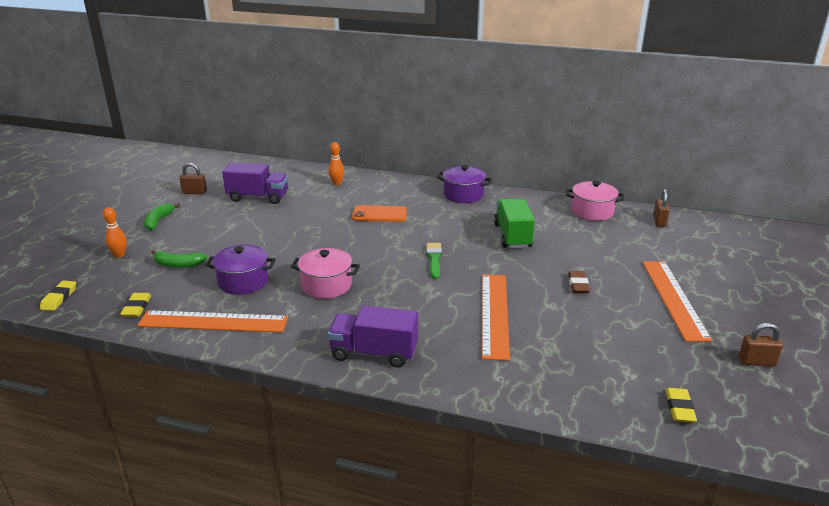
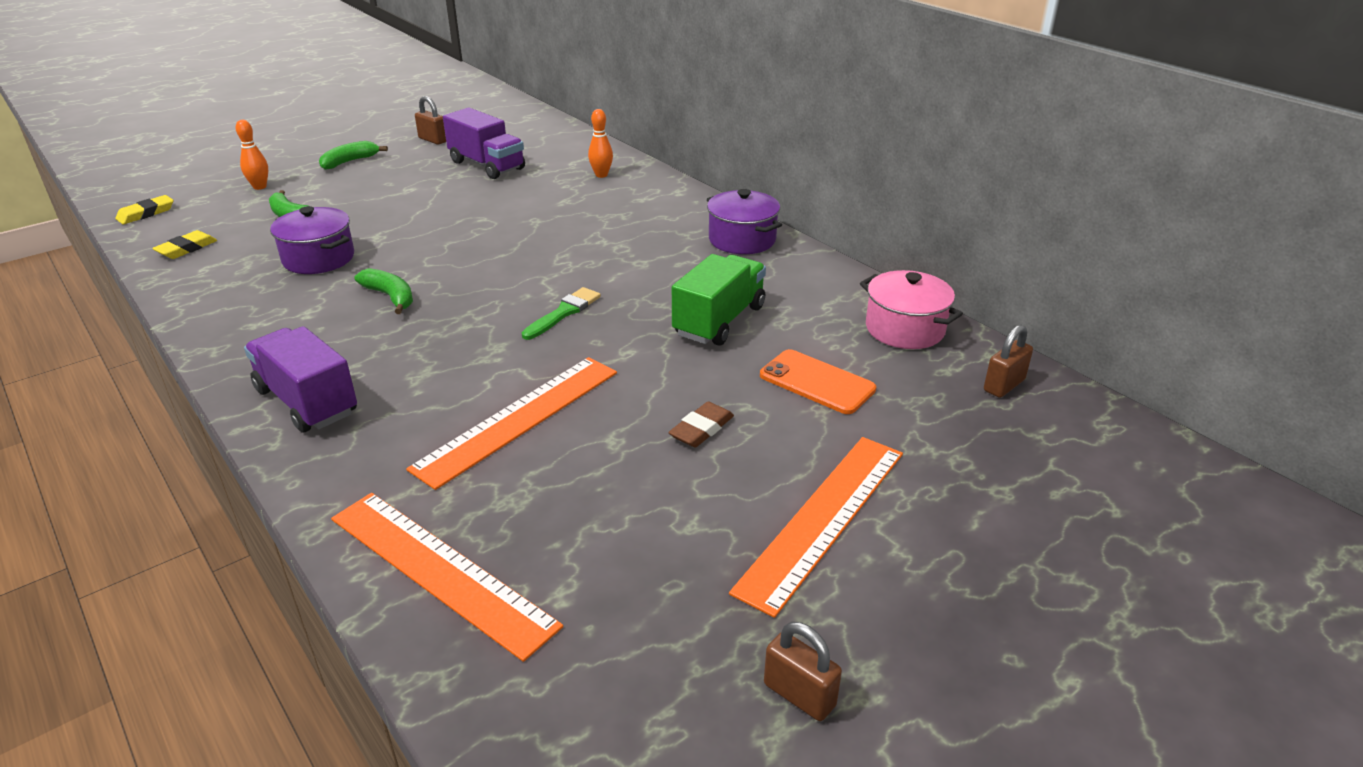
camera: 35 degrees right, 5 degrees up
orange ruler [137,310,288,333] -> orange ruler moved to [331,493,563,662]
pink pot [291,248,360,299] -> green banana [355,268,413,314]
orange phone [352,205,407,222] -> orange phone moved to [760,349,876,414]
yellow eraser [665,388,697,423] -> none

